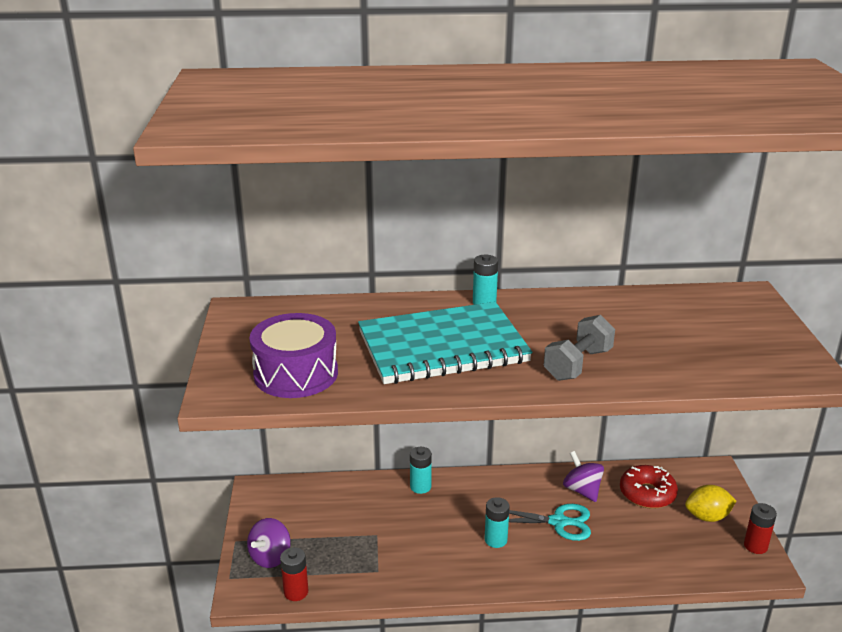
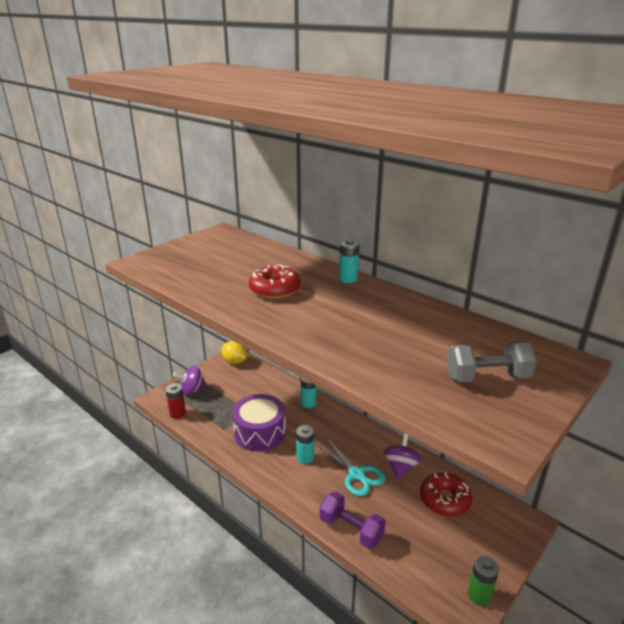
camera: 45 degrees right, 0 degrees up
purple drum [249,313,338,398] -> purple drum moved to [232,394,286,451]
turquoise notebook [358,302,532,384] -> red donut [249,265,300,299]
grey dumbbell [544,315,615,381] -> grey dumbbell moved to [447,341,537,382]
yellow lemon [685,485,736,522] -> yellow lemon moved to [221,341,247,364]
red battery [744,503,777,554] -> green battery [468,556,499,606]
none -> purple dumbbell [320,491,386,549]

